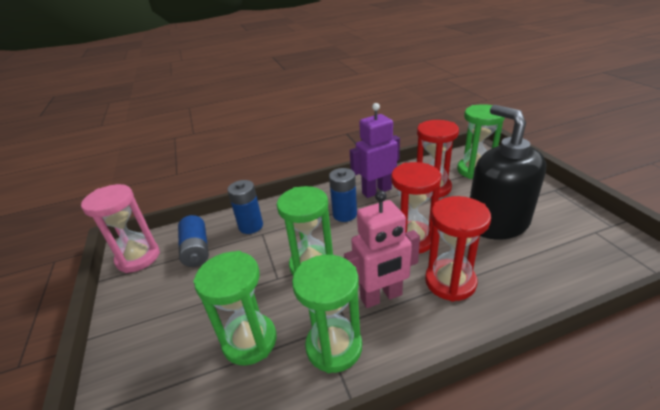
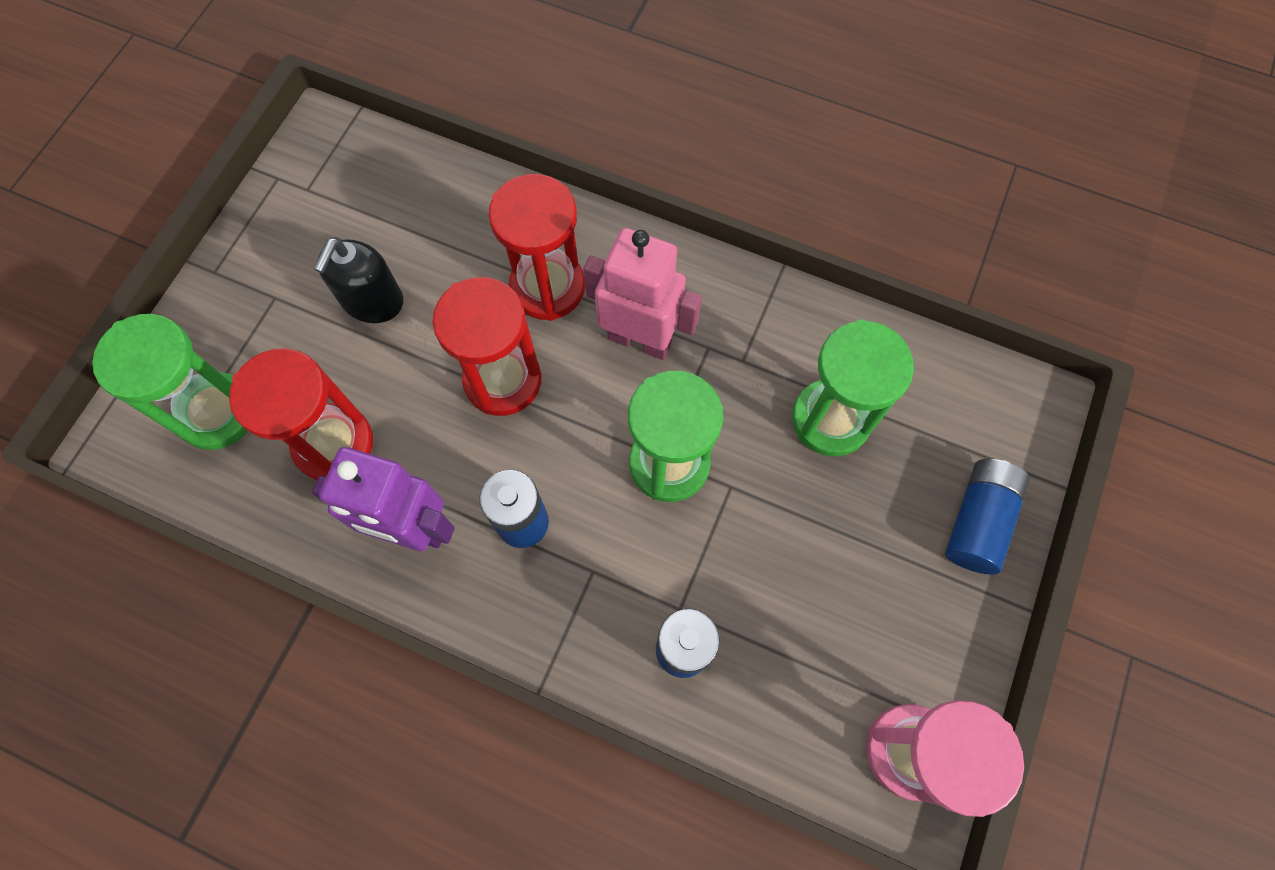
camera: 140 degrees left, 35 degrees up
blue battery [178,215,209,267] -> blue battery moved to [945,459,1030,575]
green hourglass [292,255,362,373] -> none
black soap dispenser [470,105,547,240] -> black soap dispenser [314,237,403,323], size x0.57

